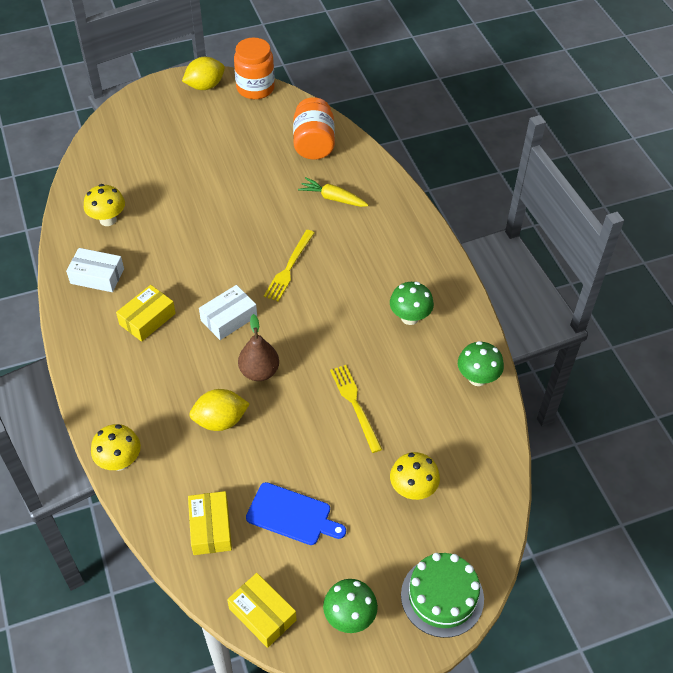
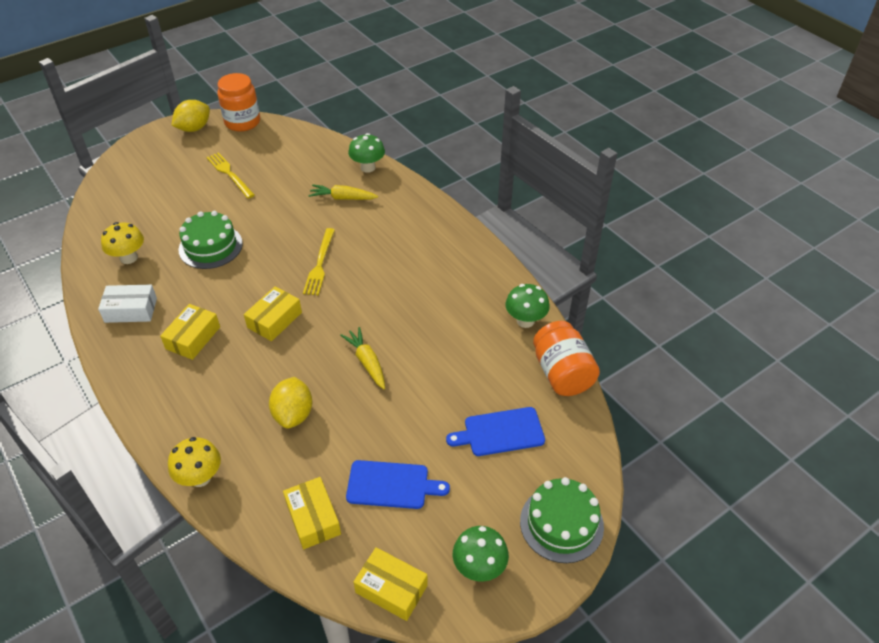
camera: 15 degrees left, 5 degrees down
yellow lemon [189,389,250,431] -> yellow lemon turned 60 degrees counterclockwise [269,377,312,429]
white box [199,285,257,340] -> yellow box [244,286,302,341]
brown pear [238,314,279,381] -> none
orange jar [293,97,335,160] -> orange jar moved to [533,321,600,396]
yellow fork [330,365,382,453] -> yellow fork moved to [206,152,255,199]
green mushroom [390,282,434,325] -> green mushroom moved to [348,133,385,173]
yellow mushroom [390,452,440,500] -> blue cutting board [446,407,545,456]
none -> green cake [179,211,243,269]
none -> yellow carrot [340,327,385,389]

